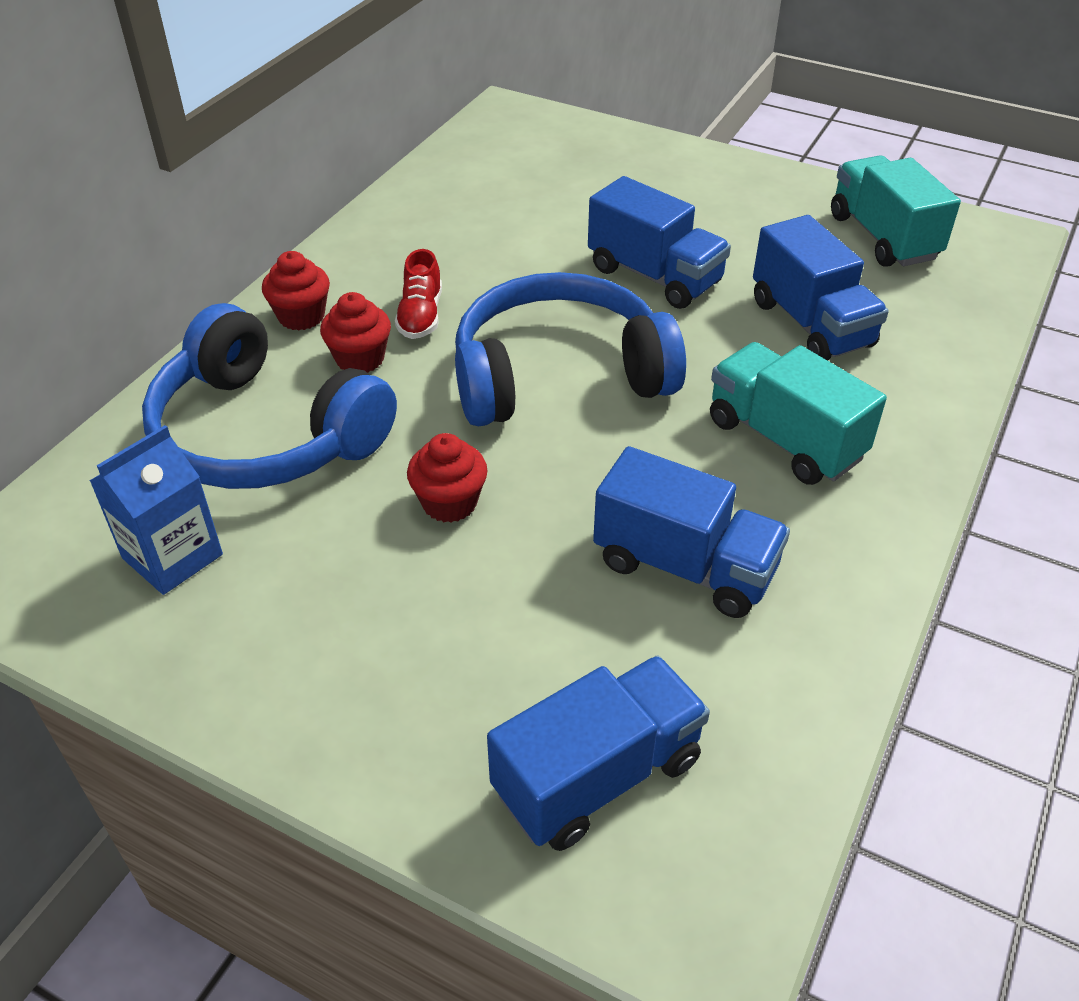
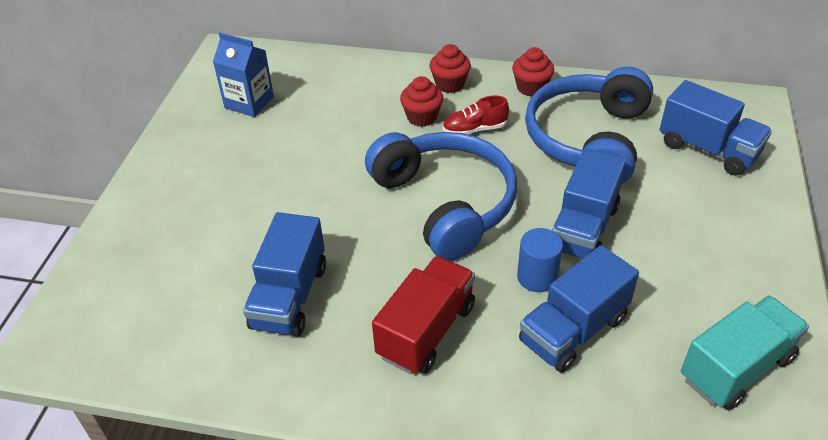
camera: 75 degrees right, 0 degrees up
blue headphones [142,303,397,489] -> blue headphones moved to [525,66,653,185]
red cupcake [407,433,488,523] -> red cupcake moved to [512,47,554,97]
blue truck [487,655,710,851] -> blue truck moved to [660,80,772,176]
turquoise truck [710,342,887,485] -> red truck [372,256,475,374]
none -> blue cylinder [517,228,563,292]

